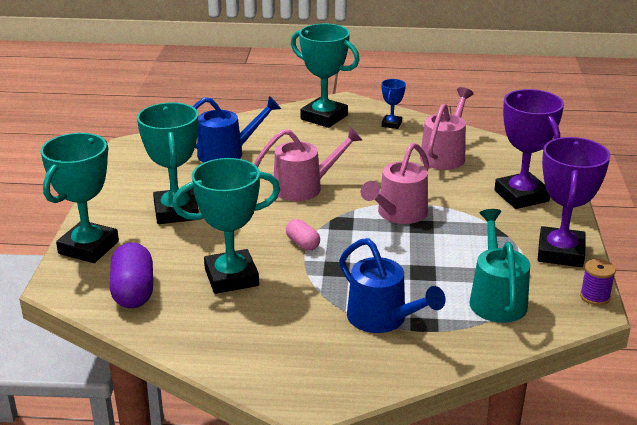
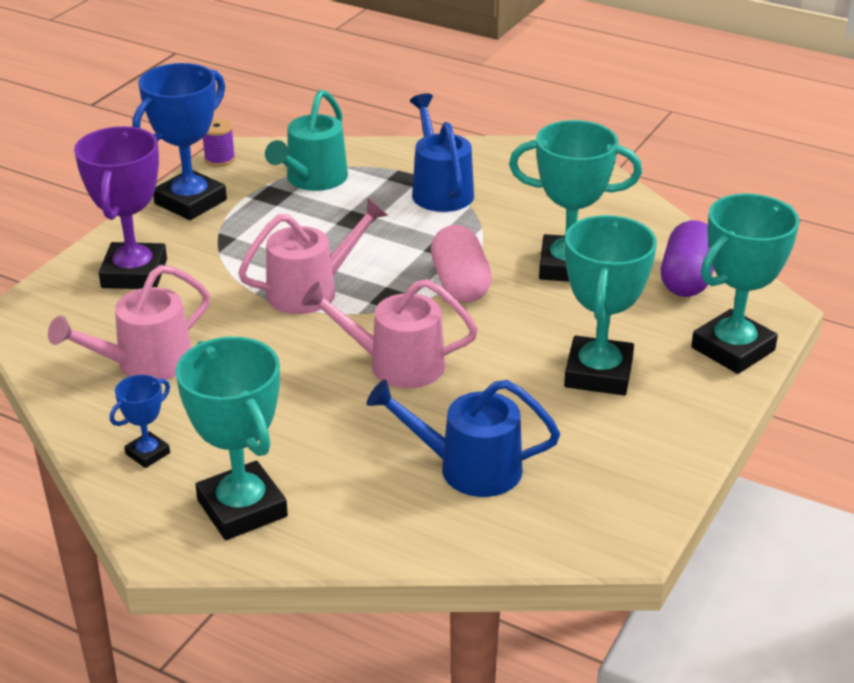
camera: 155 degrees left, 5 degrees up
pink capsule [286,219,320,251] -> pink capsule [431,225,492,303], size x1.76
purple trophy [538,137,611,267] -> blue trophy [133,63,227,220]

